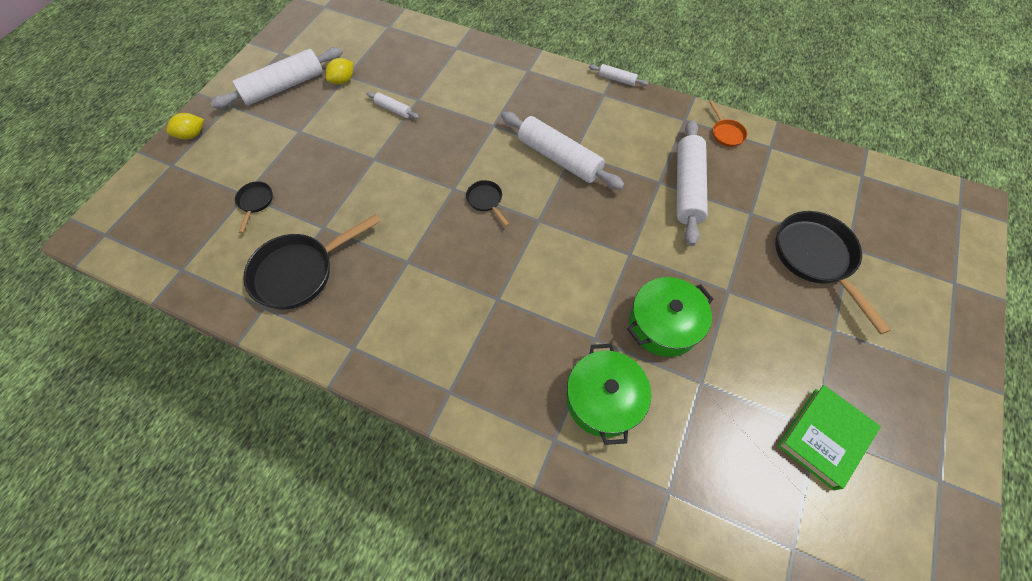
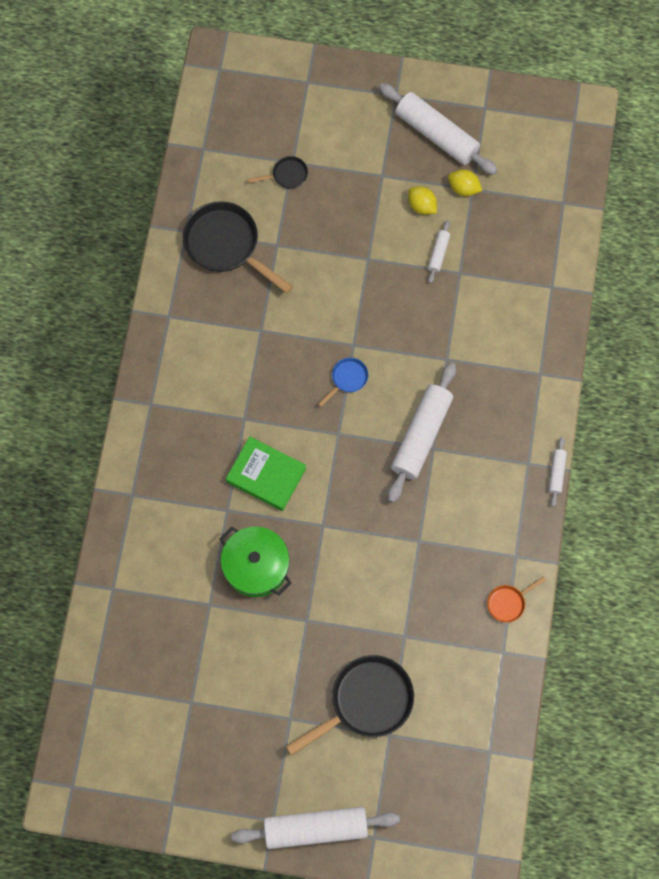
camera: 75 degrees right, 10 degrees up
yellow lemon [166,113,204,139] -> yellow lemon moved to [408,186,437,215]
black pan [466,180,509,226] -> blue pan [318,358,368,407]
green pot [566,344,651,445] -> none
white rolling pin [676,120,708,246] -> white rolling pin moved to [231,807,400,849]
green book [777,385,881,490] -> green book moved to [226,437,306,511]

